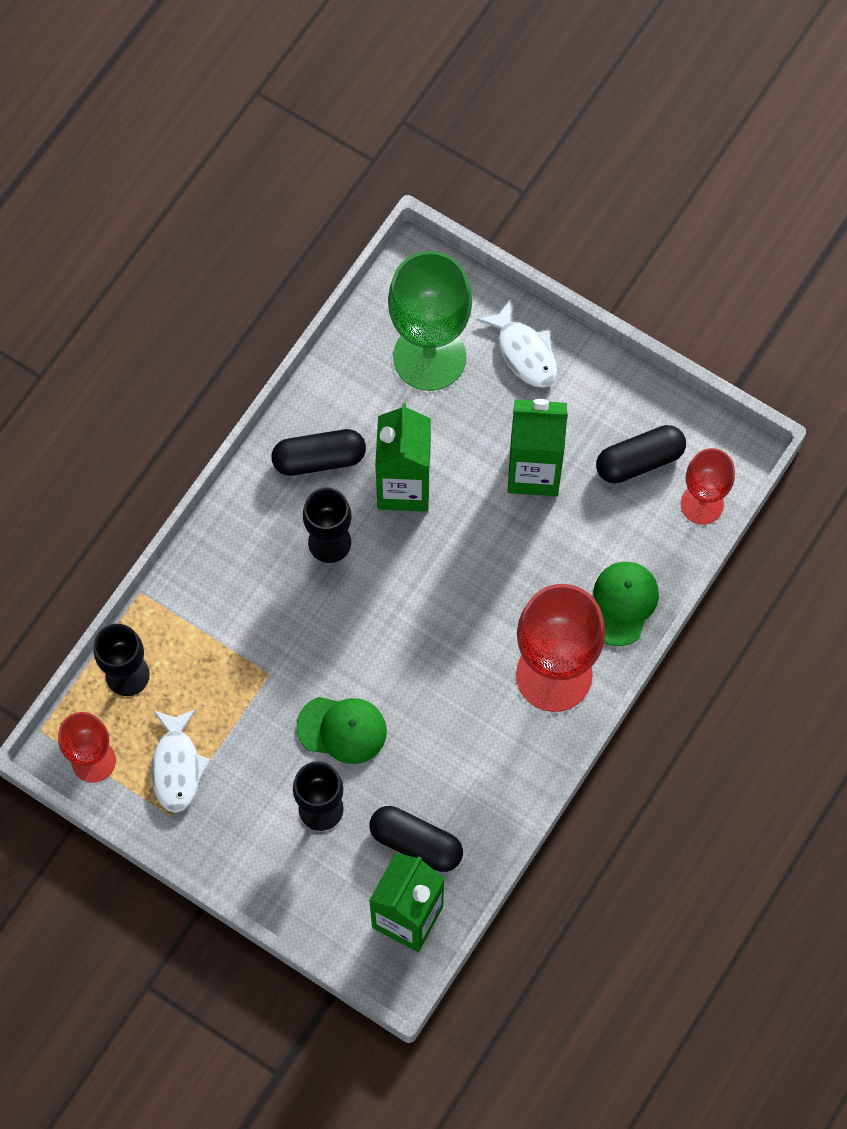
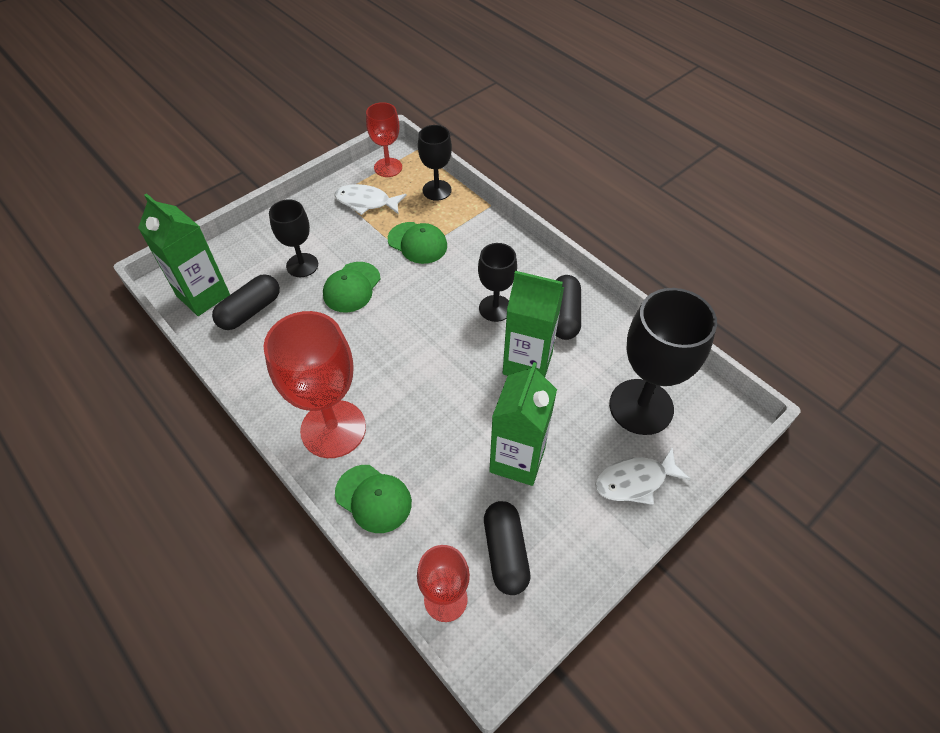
camera: 105 degrees right, 15 degrees down
green goblet [388,251,472,391] -> black goblet [609,288,717,435]
none -> green cap [388,222,447,264]

